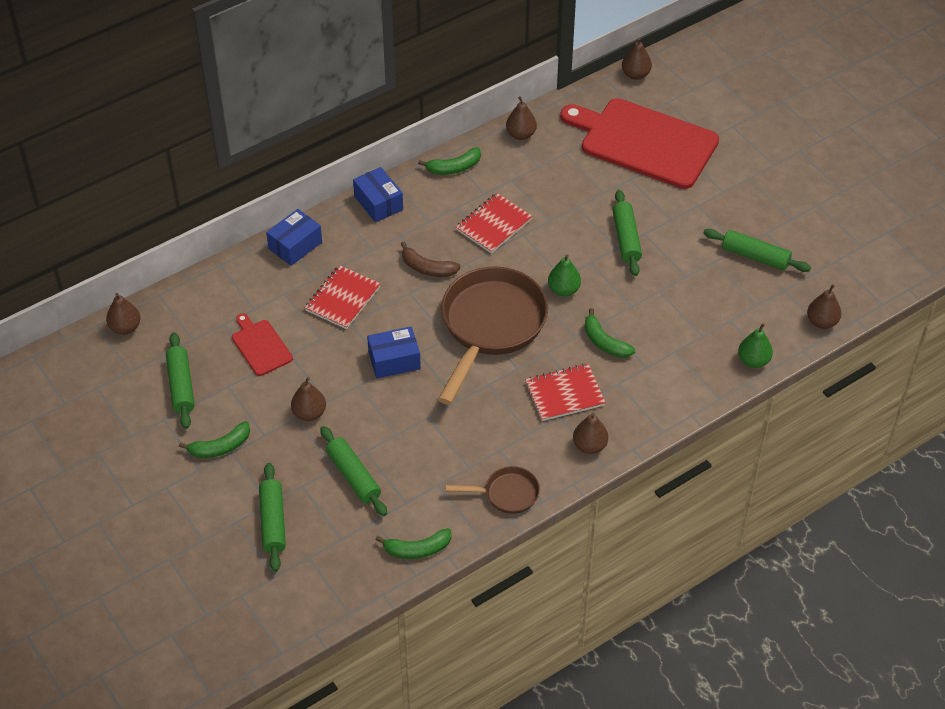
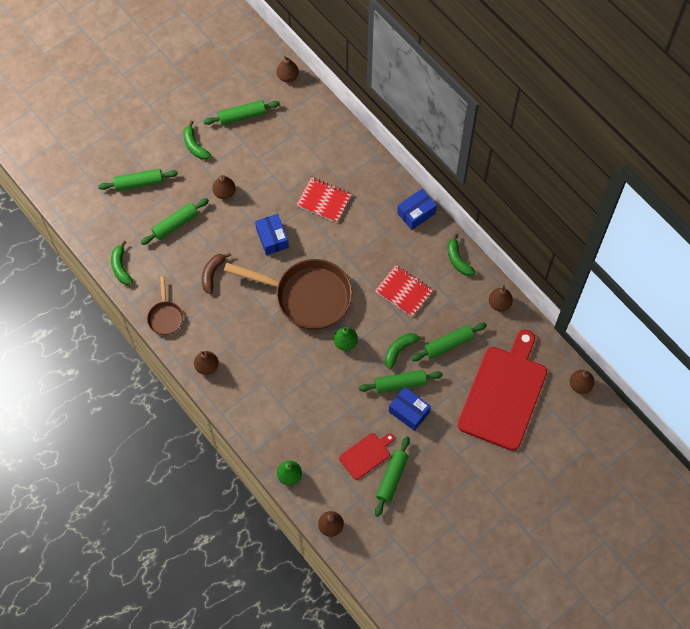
camera: 85 degrees right, 15 degrees up
red cutting board [232,313,293,376] -> red cutting board moved to [339,433,394,480]
blue box [266,209,322,266] -> blue box moved to [389,387,431,431]
brown banana [401,242,461,277] -> brown banana moved to [202,253,231,294]
red notebook [525,364,606,421] -> none
green banana [584,308,635,358] -> green banana moved to [385,333,425,369]
none -> green rolling pin [411,323,487,361]

